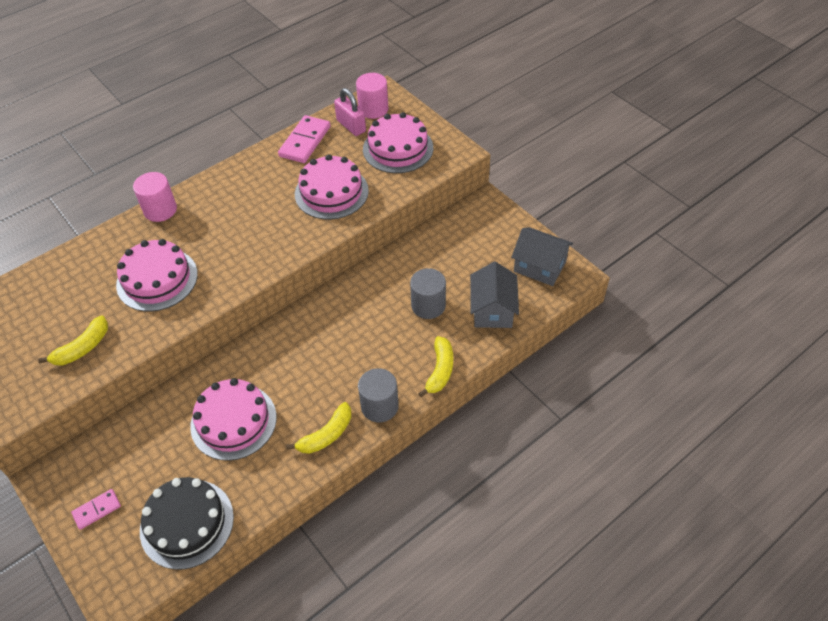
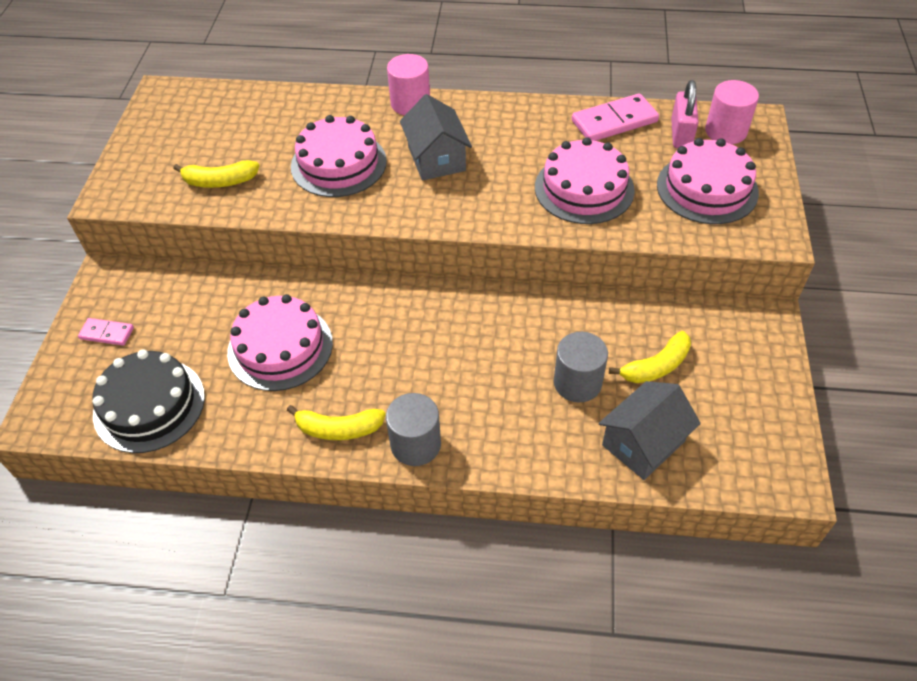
camera: 45 degrees right, 0 degrees up
yellow banana [418,336,453,397] -> yellow banana moved to [609,331,691,383]
grey house [511,227,573,286] -> grey house moved to [400,94,472,181]

